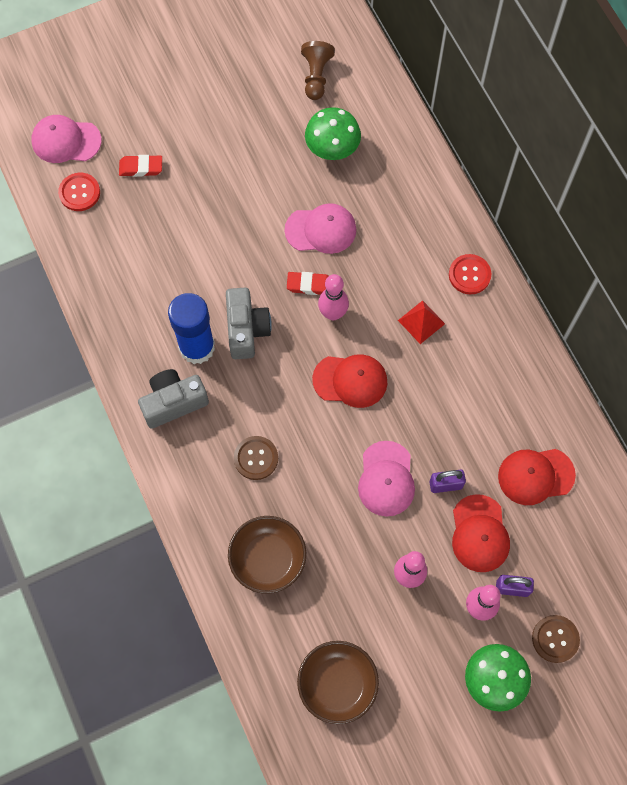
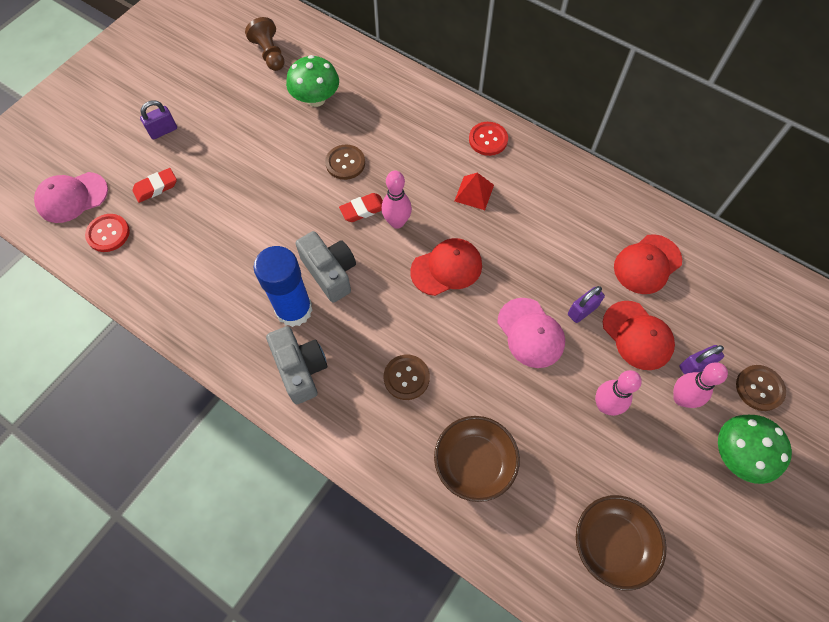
camera: 30 degrees left, 5 degrees down
grey camera [138,369,209,429] -> grey camera turned 120 degrees clockwise [266,326,327,404]
pink cap [285,203,356,254] -> brown button [325,145,365,180]
none -> purple padlock [140,100,177,140]

